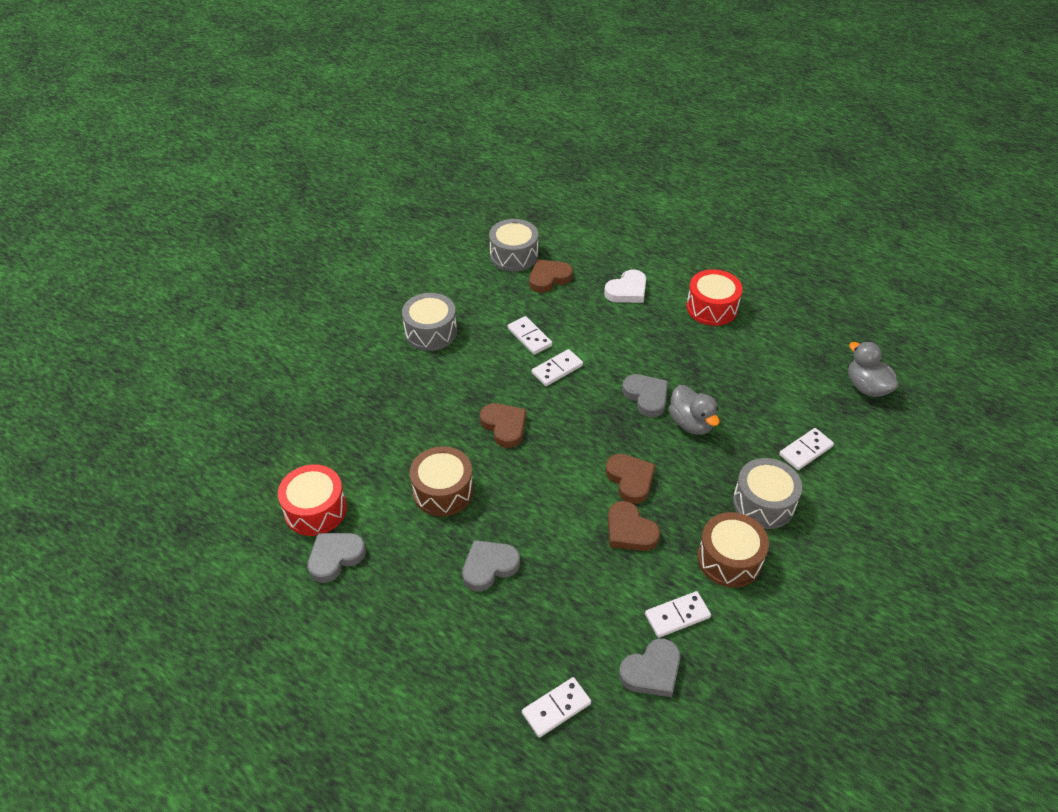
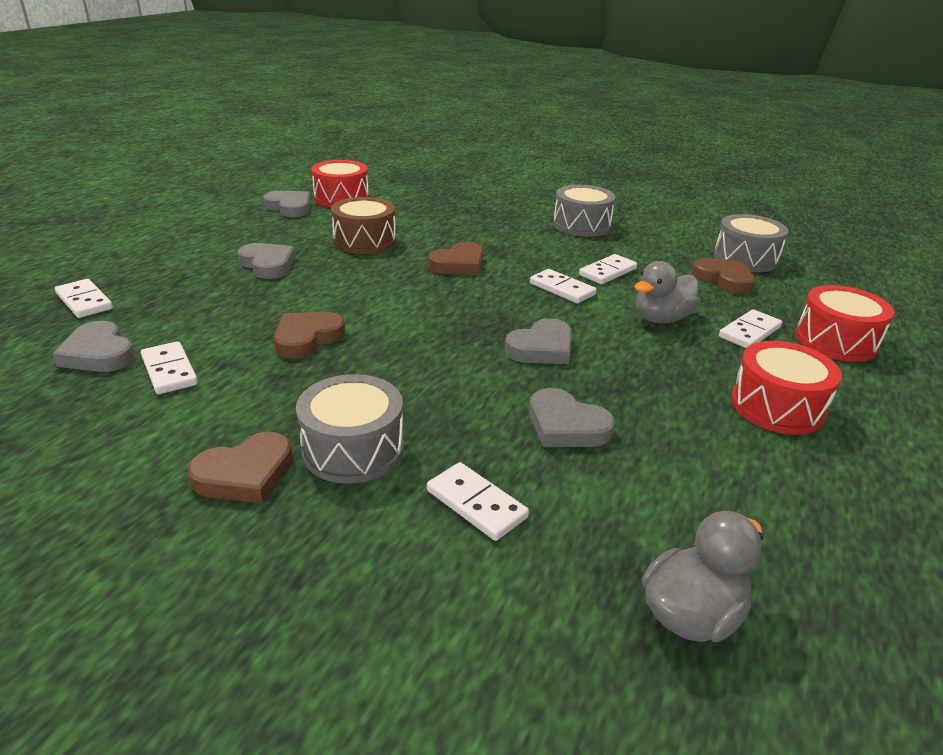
camera: 80 degrees right, 15 degrees down
white heart [604,269,646,303] -> white domino [719,310,782,348]
brown heart [605,454,655,504] -> brown heart moved to [188,432,293,504]
grey duck [668,385,720,435] -> grey duck moved to [635,261,699,323]
brown drum [697,512,769,588] -> none
none -> grey heart [529,388,615,447]
none -> red drum [795,285,894,362]

